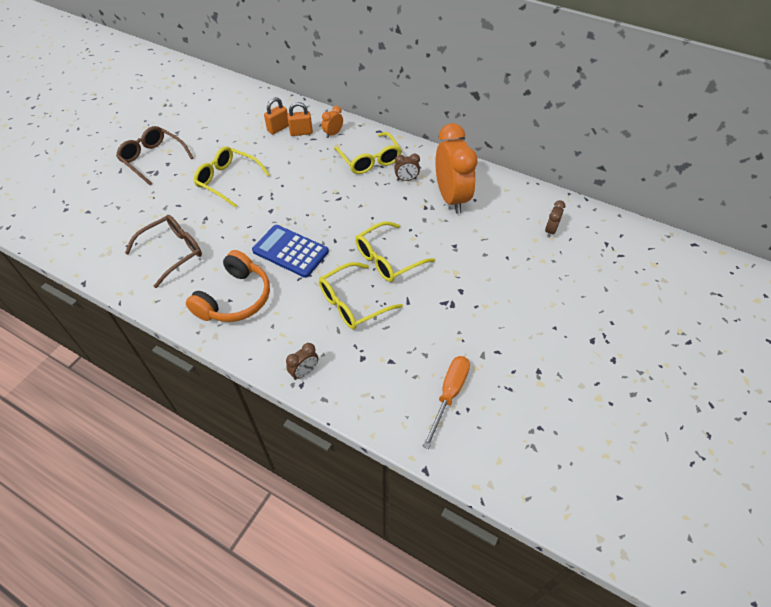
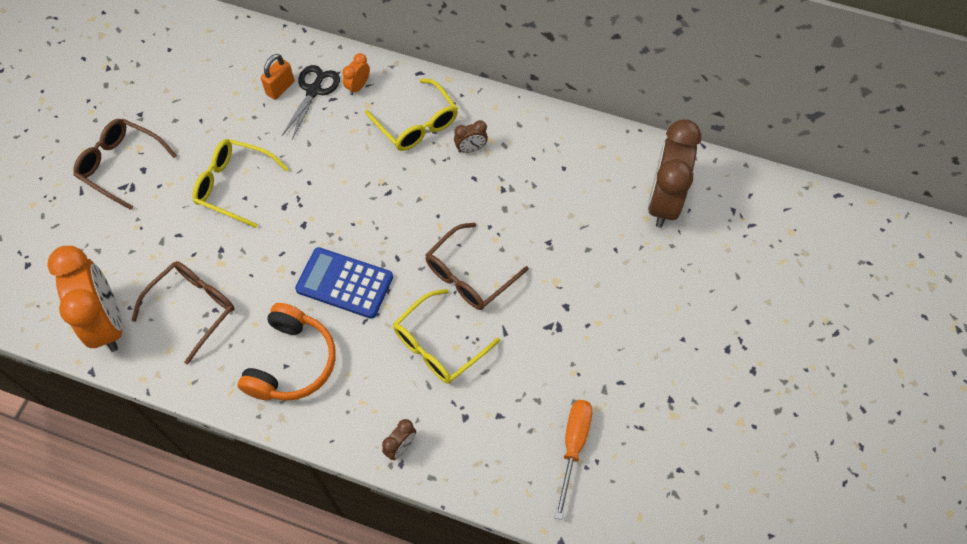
camera: 10 degrees left, 10 degrees up
orange padlock [287,102,313,136] -> black scissors [282,65,340,139]
yellow glasses [355,221,435,282] -> brown glasses [425,223,528,310]
orange clock [435,123,478,214] -> orange clock moved to [47,246,122,352]
brown clock [545,200,566,237] -> brown clock [648,119,702,228], size x2.36

